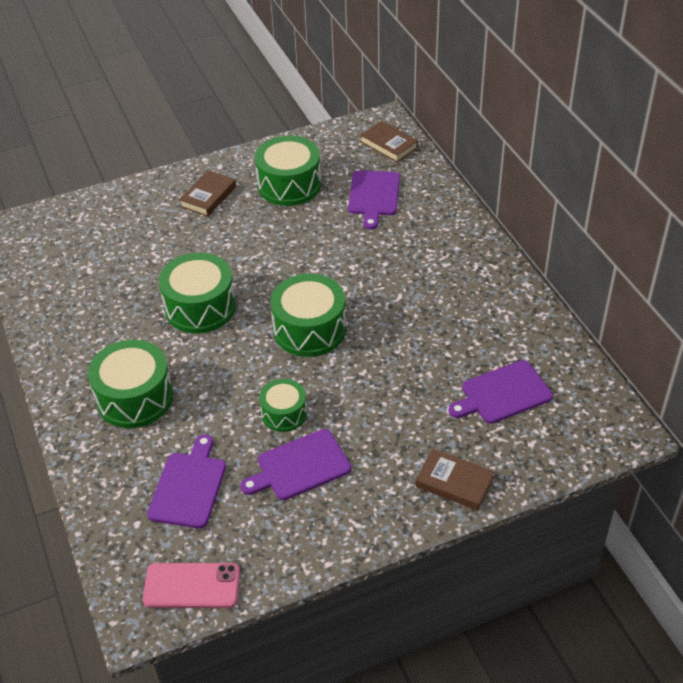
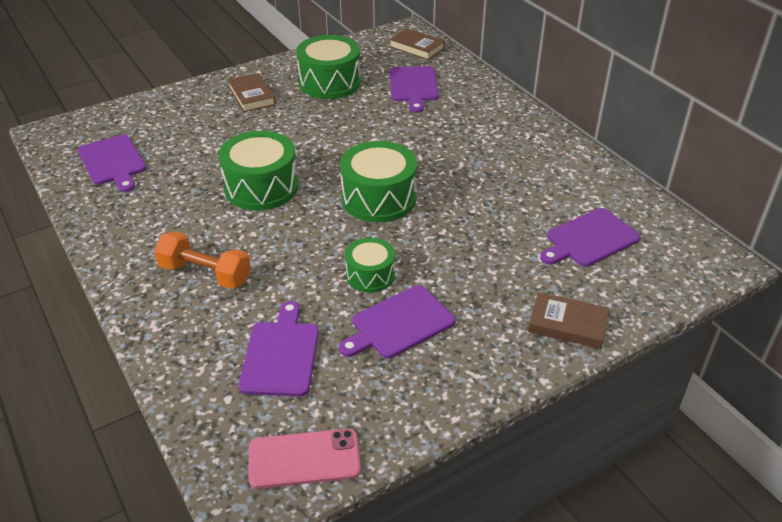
camera: 10 degrees left, 5 degrees down
green drum [88,339,174,428] -> orange dumbbell [154,231,251,289]
brown book [179,170,236,217] -> brown book turned 45 degrees counterclockwise [228,73,276,112]
none -> purple cutting board [78,134,146,192]

